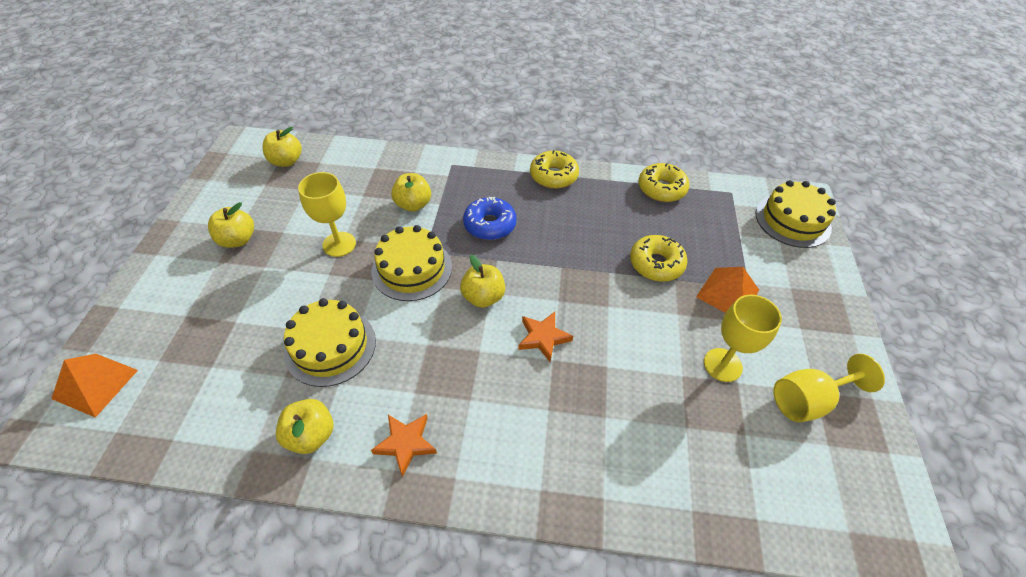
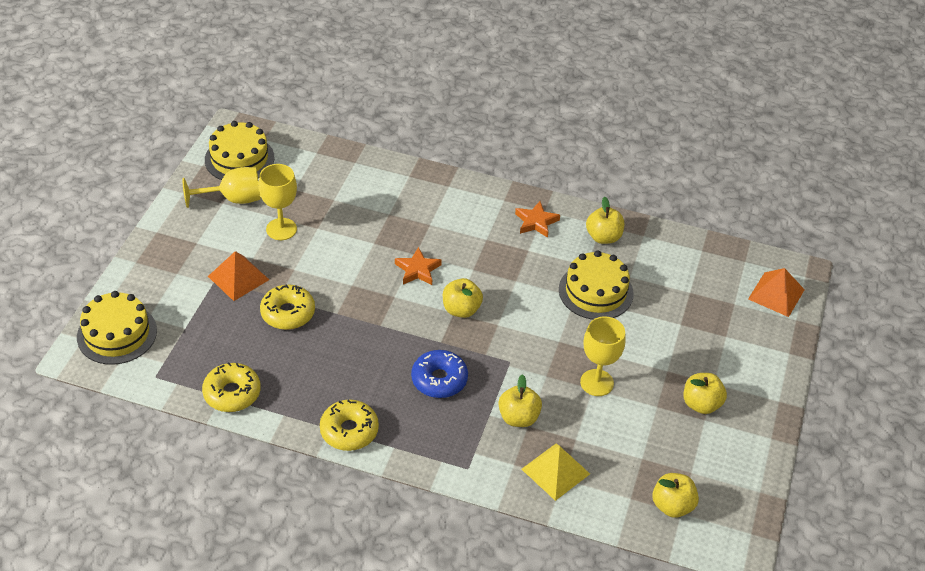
camera: 170 degrees left, 5 degrees down
yellow cake [371,225,452,301] -> yellow cake moved to [205,121,275,180]
none -> yellow pyramid [522,443,590,501]

